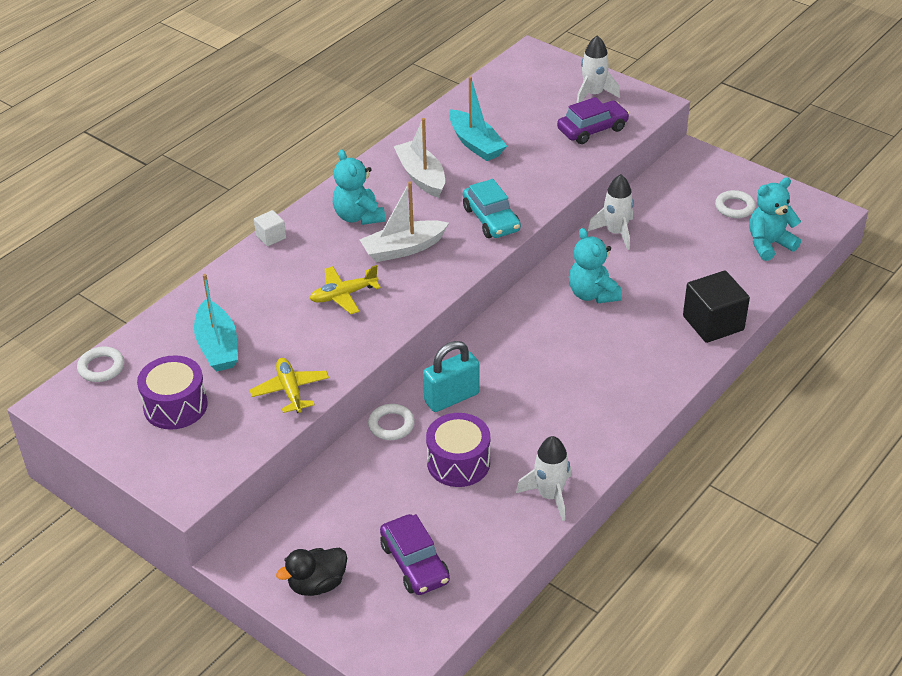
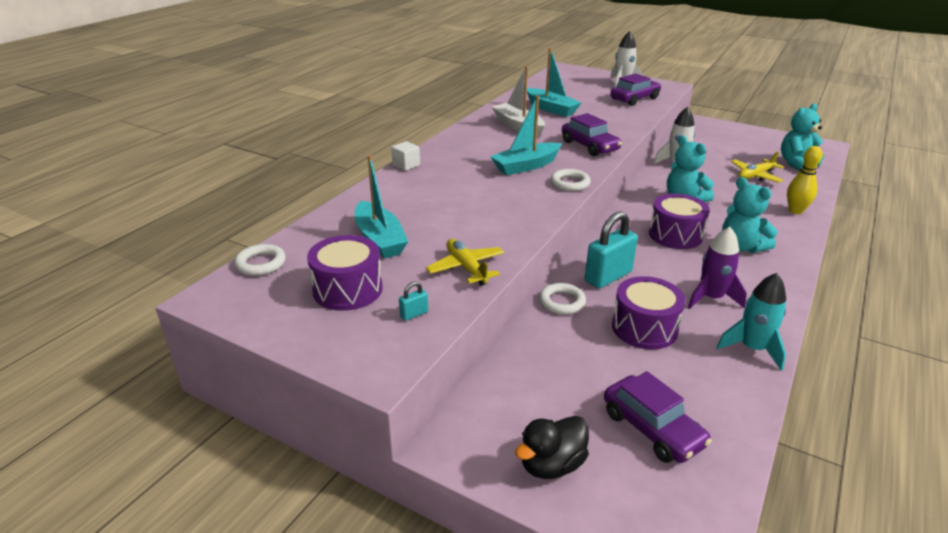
camera: 10 degrees left, 10 degrees down
yellow plane [310,265,381,314] -> yellow plane moved to [731,151,784,183]
turquoise teddy bear [333,149,385,225] -> turquoise teddy bear moved to [722,177,778,253]
white boat [360,182,449,262] -> turquoise boat [490,95,562,175]
turquoise car [463,179,521,238] -> purple car [562,113,622,156]
white rocket [516,436,571,521] -> turquoise rocket [716,273,786,371]
black cube [683,271,750,343] -> yellow bowling pin [787,146,823,214]
white ring [715,190,756,218] -> white ring moved to [550,169,591,191]
none -> turquoise padlock [399,282,428,321]
none -> purple drum [649,194,710,249]
none -> purple rocket [688,227,747,309]

